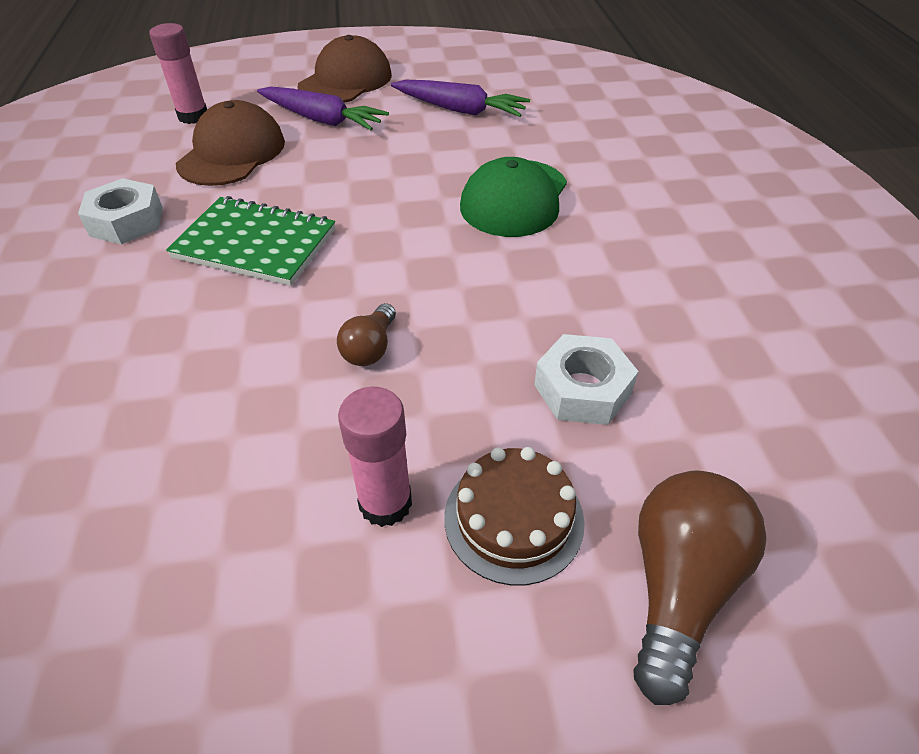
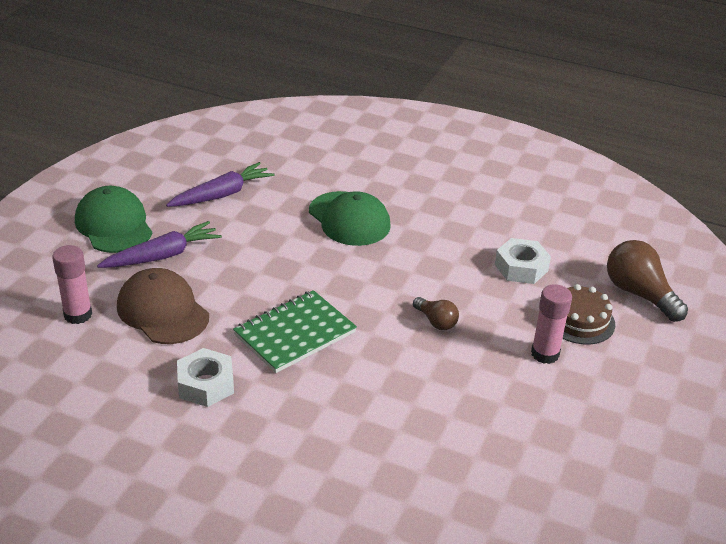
camera: 60 degrees left, 10 degrees down
brown cap [297,35,392,103] -> green cap [75,186,152,253]

